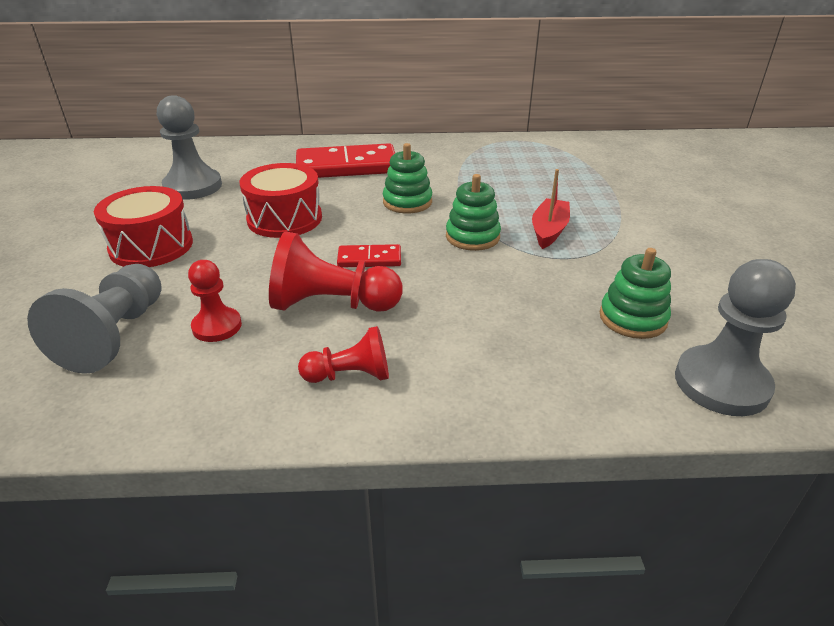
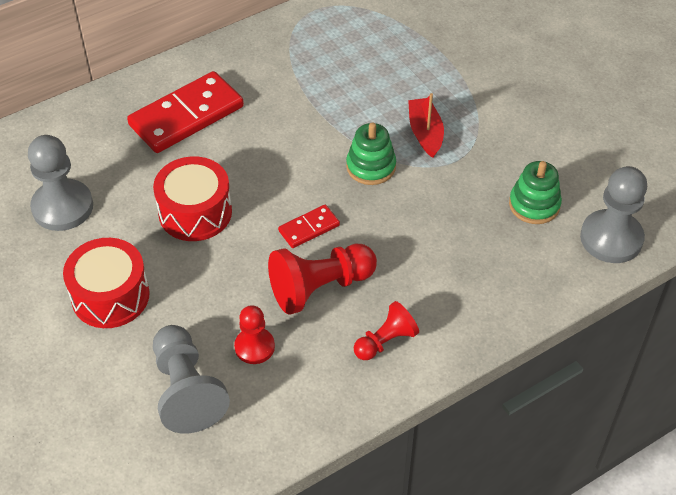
camera: 30 degrees left, 15 degrees up
green stacking toy [383,143,432,213] -> none

